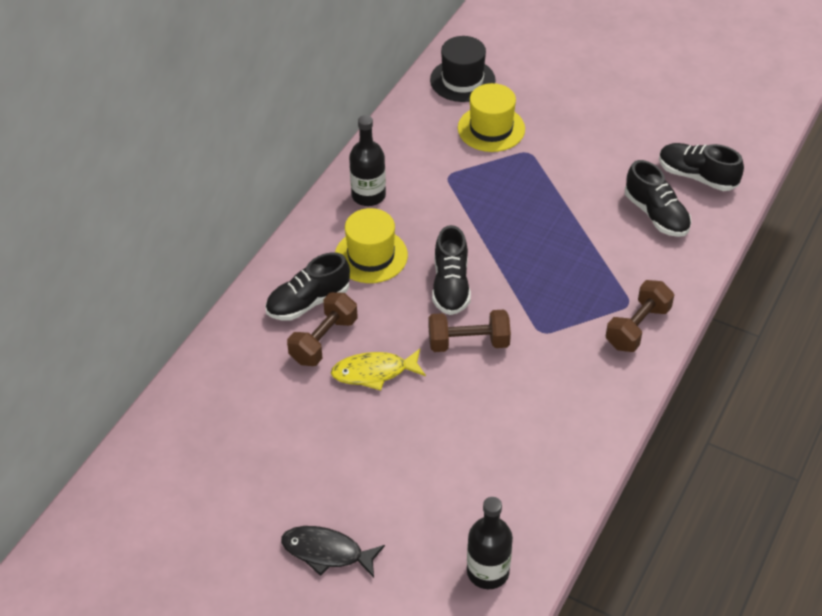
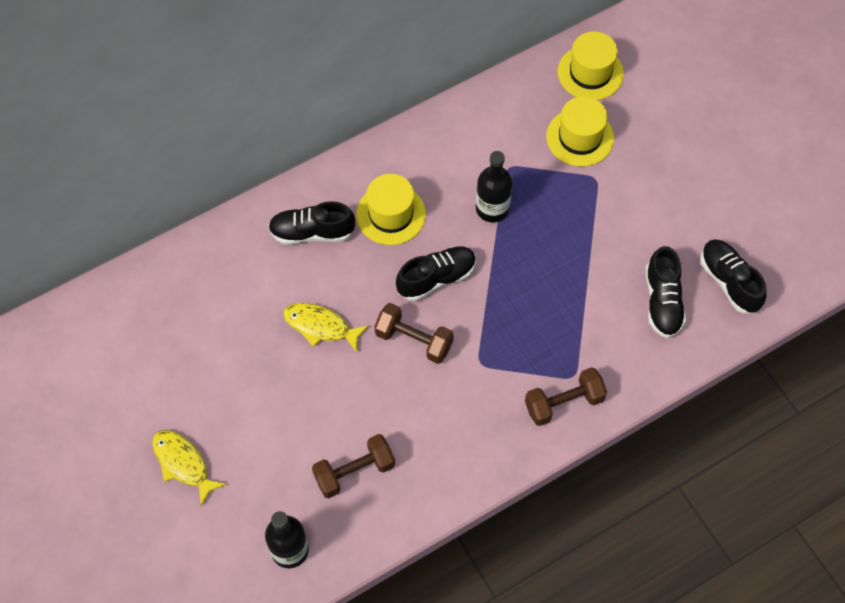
camera: 30 degrees right, 15 degrees up
black fish [281,526,385,578] -> yellow fish [152,430,227,506]
brown dumbbell [287,292,358,366] -> brown dumbbell moved to [312,434,395,498]
black bottle [349,115,386,206] -> black bottle moved to [476,151,513,222]
black hat [430,36,496,102] -> yellow hat [558,31,624,100]
black shoe [432,225,471,315] -> black shoe turned 150 degrees counterclockwise [396,246,476,301]

